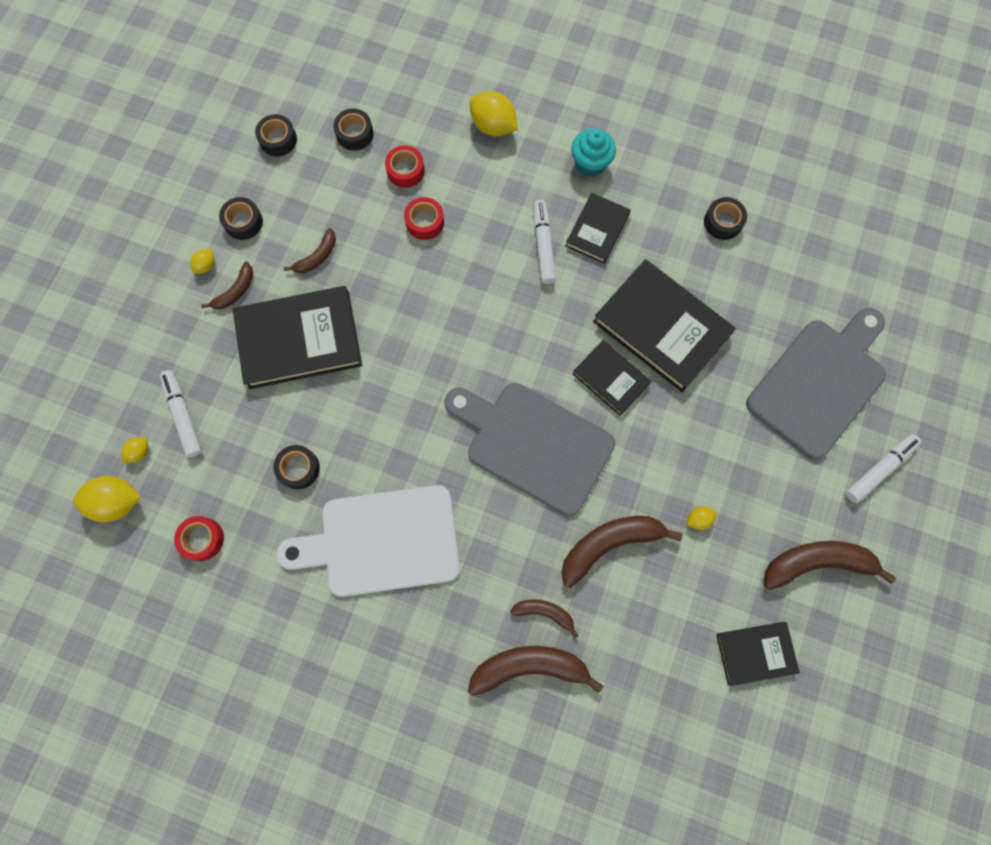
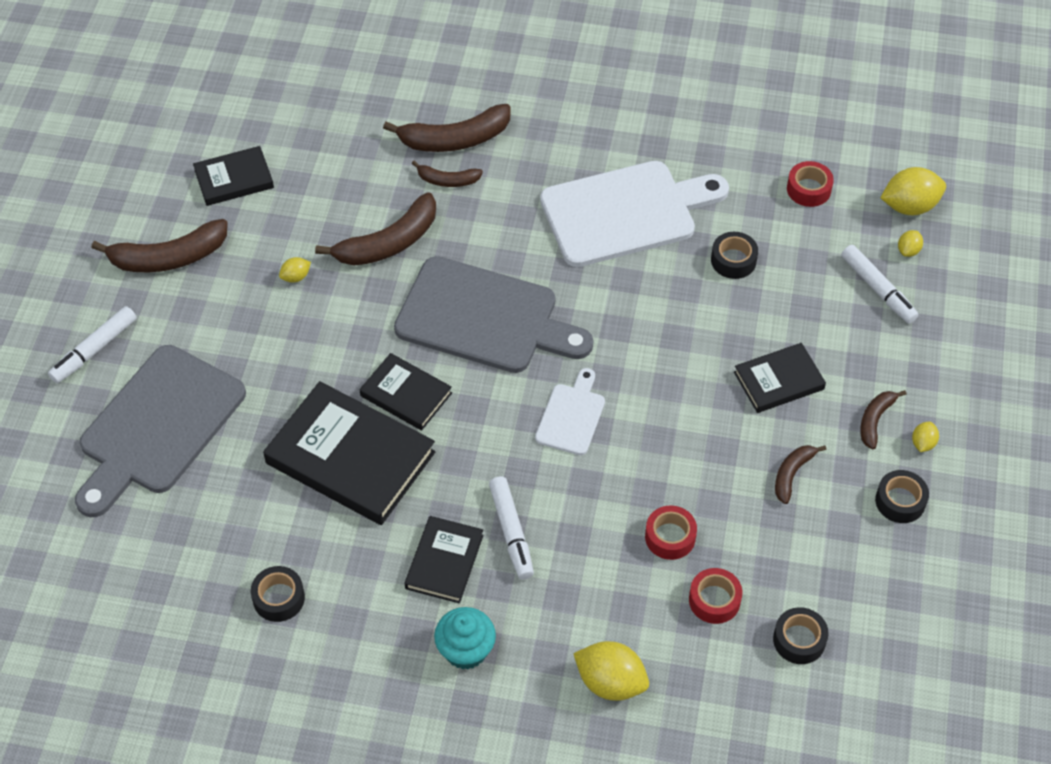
camera: 170 degrees right, 20 degrees down
black book [233,286,362,389] -> black book [734,343,826,413], size x0.55
black tape [255,114,297,156] -> none
none -> white cutting board [535,368,605,455]

